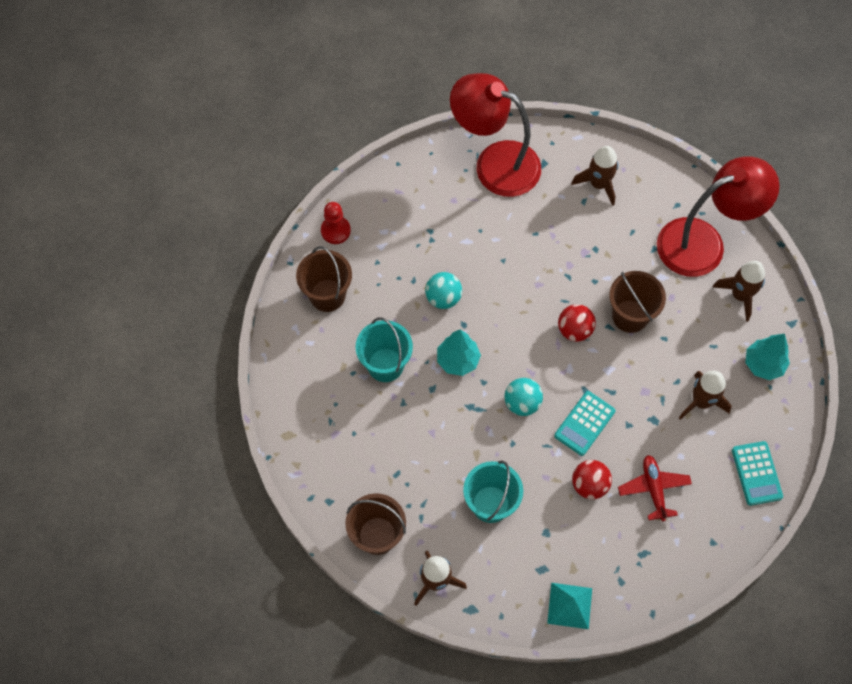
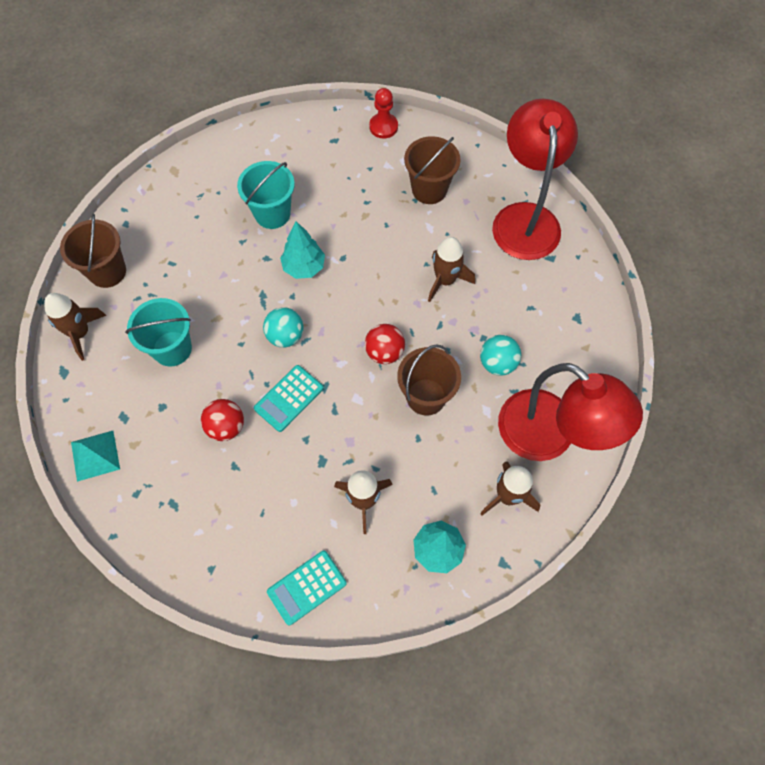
camera: 65 degrees right, 0 degrees up
brown bucket [296,246,352,312] -> brown bucket moved to [404,136,461,204]
turquoise ball [425,272,462,309] -> turquoise ball moved to [480,335,521,376]
turquoise calculator [554,391,616,456] -> turquoise calculator turned 60 degrees counterclockwise [254,365,324,432]
brown rocket [571,146,618,206] -> brown rocket moved to [428,237,475,302]
red plane [618,455,692,522] -> none

